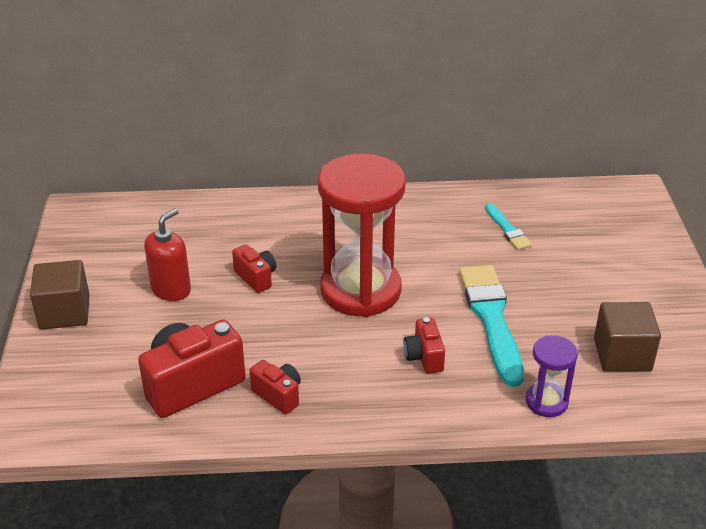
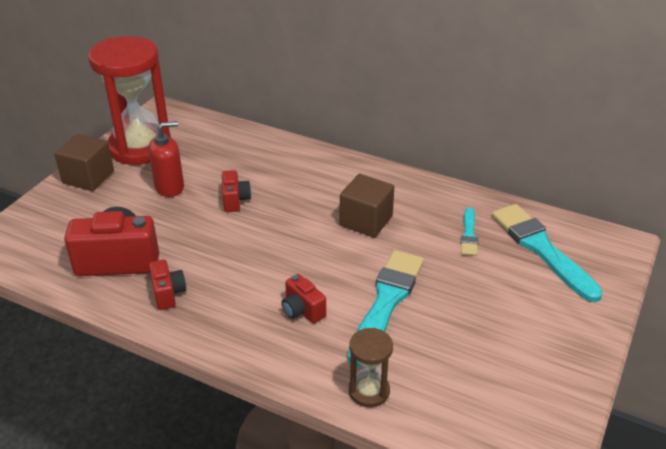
camera: 30 degrees right, 0 degrees up
red hourglass [318,154,406,317] -> red hourglass moved to [88,36,171,165]
red camera [403,317,445,374] -> red camera turned 60 degrees counterclockwise [282,274,326,324]
purple hourglass [526,335,578,417] -> brown hourglass [349,328,393,407]
brown cube [594,302,661,372] -> brown cube moved to [339,174,394,238]
none -> turquoise brush [492,204,603,302]

